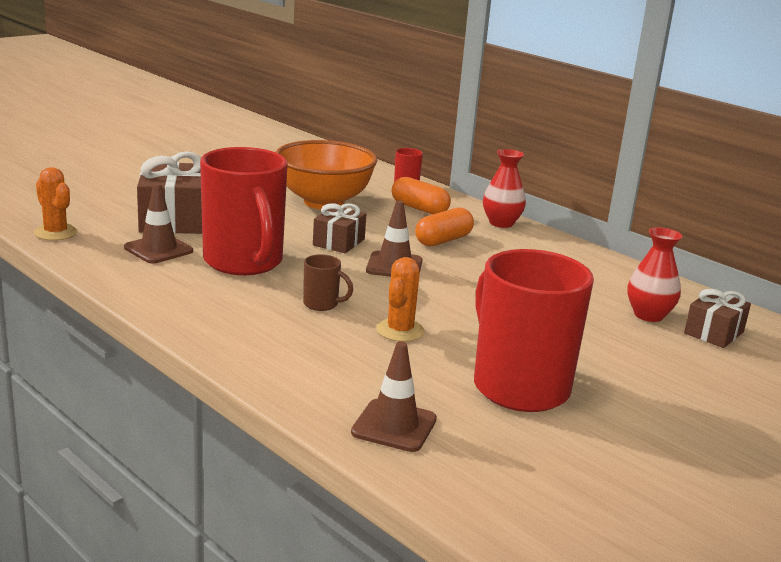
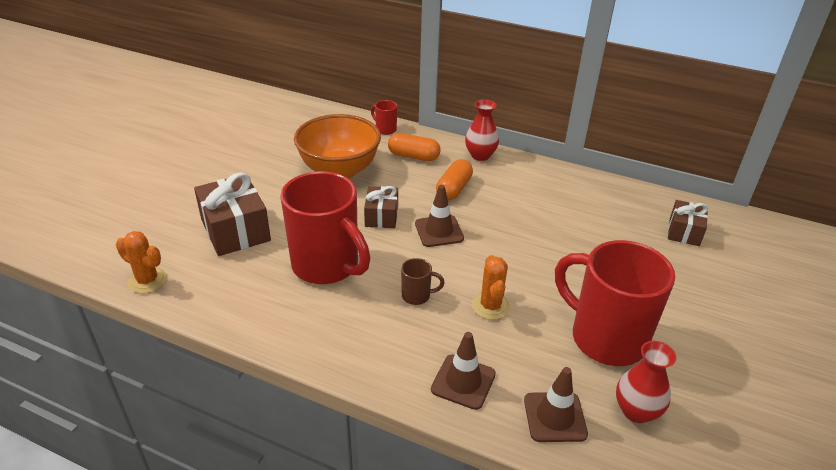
camera: 20 degrees left, 15 degrees up
brown traffic cone [124,183,193,264] -> brown traffic cone moved to [431,332,496,410]
red vase [627,227,683,322] -> red vase moved to [616,341,676,423]

